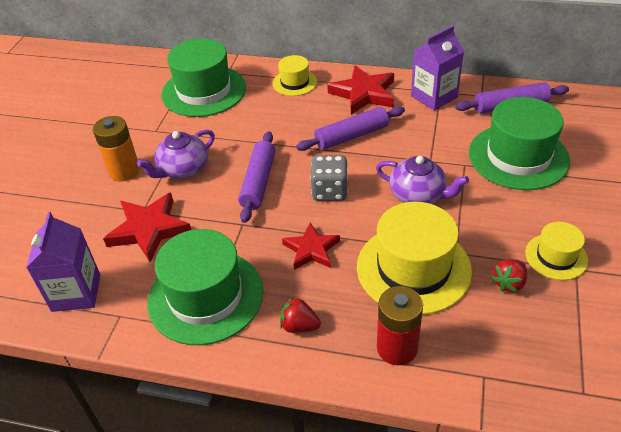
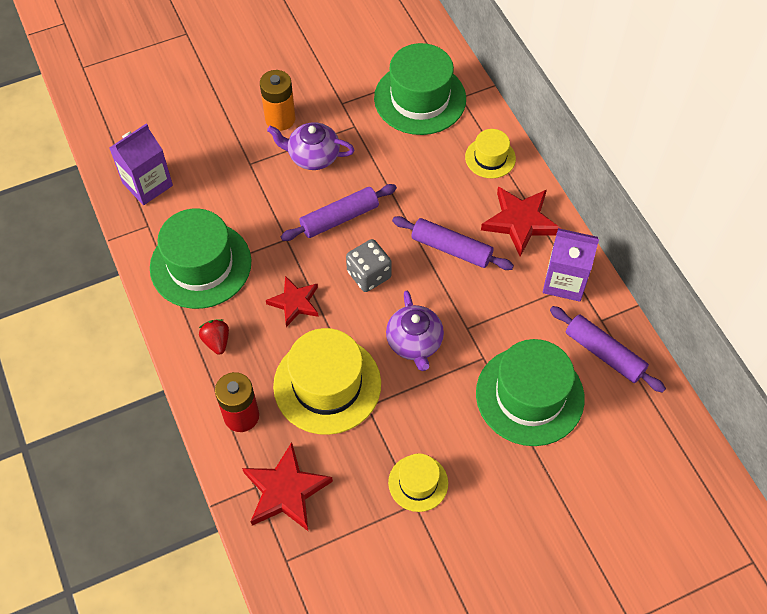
camera: 50 degrees right, 15 degrees up
red star [103,193,191,262] -> red star moved to [242,442,333,531]
red strawberry [491,259,527,293] -> none

